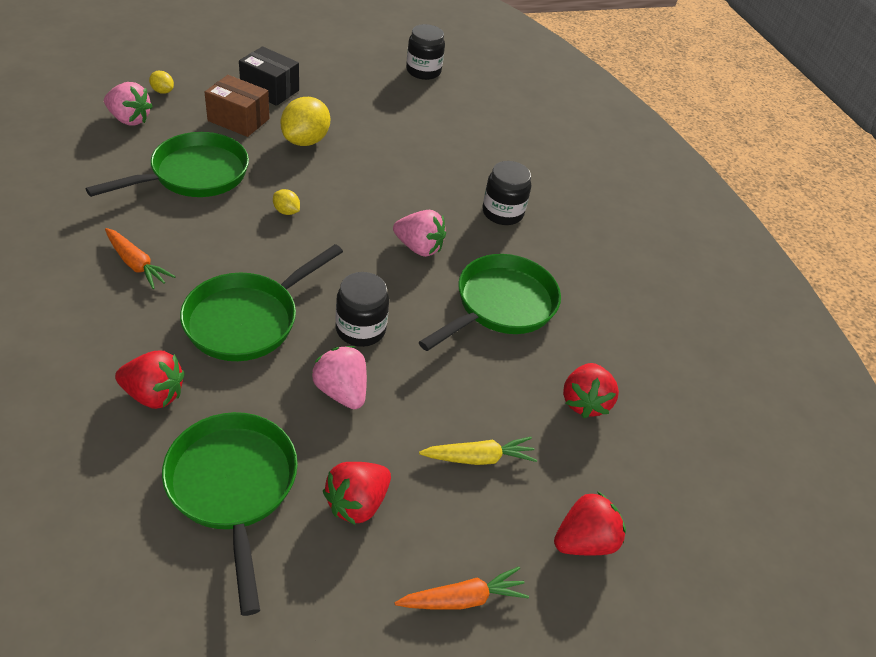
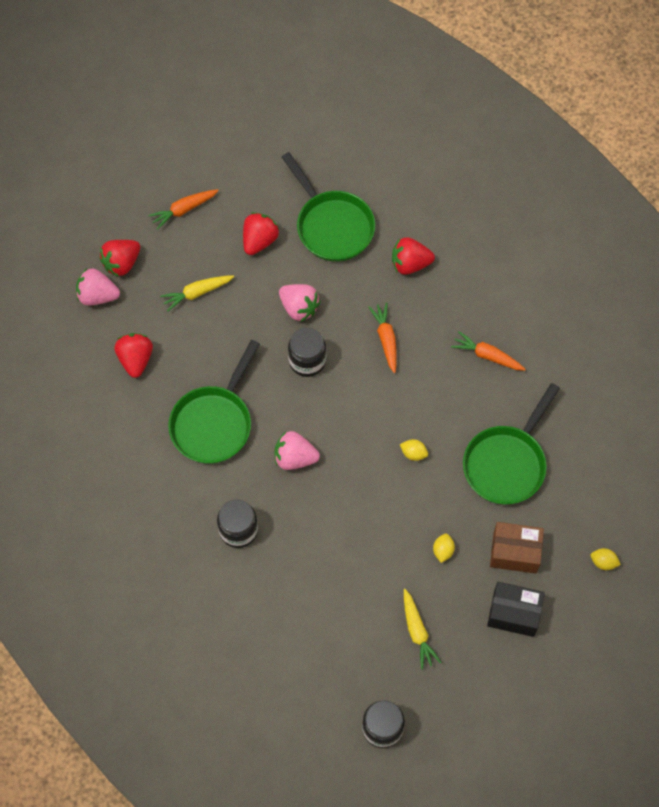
camera: 170 degrees right, 20 degrees up
pink strawberry [104,82,153,126] -> pink strawberry moved to [76,268,120,305]
green pan [180,244,343,361] -> orange carrot [368,303,397,373]
yellow lemon [281,97,330,146] -> yellow lemon [433,533,455,563], size x0.49
none -> yellow carrot [404,589,442,670]

